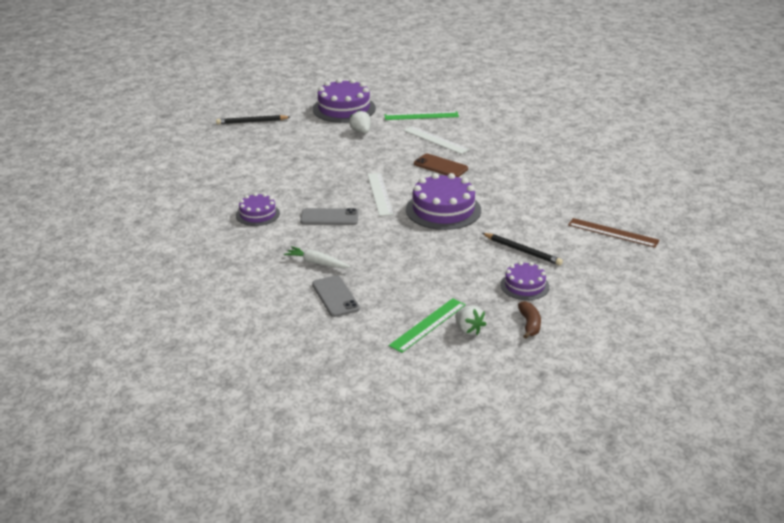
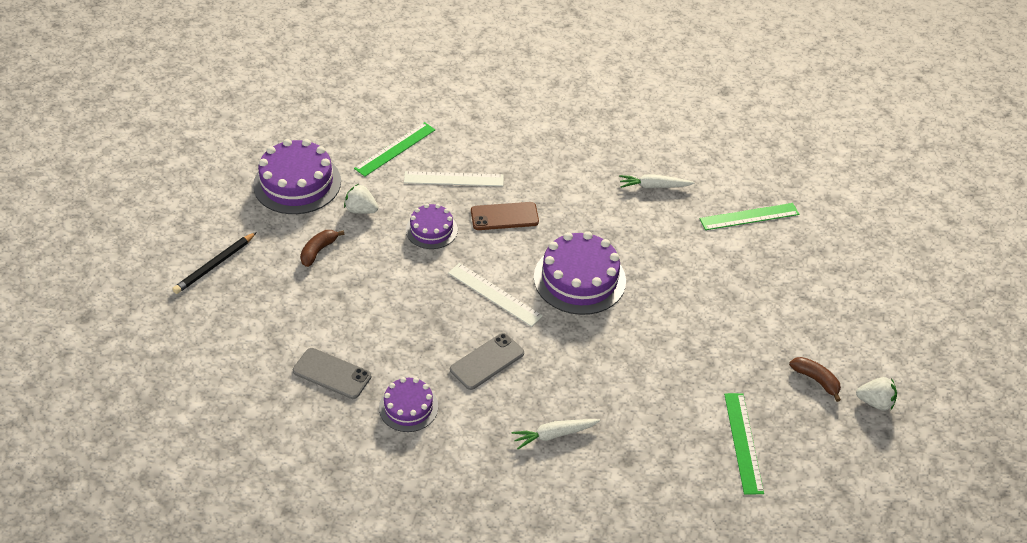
camera: 45 degrees left, 15 degrees up
grey phone [312,275,360,317] -> grey phone moved to [293,348,371,399]
white strawberry [455,306,486,335] -> white strawberry moved to [856,377,897,411]
black pencil [482,233,563,266] -> none
purple cake [500,261,550,300] -> purple cake moved to [406,204,458,249]
brown ruler [568,218,660,248] -> green ruler [700,203,799,230]
none -> brown banana [300,230,344,267]
none -> white carrot [619,175,694,188]

